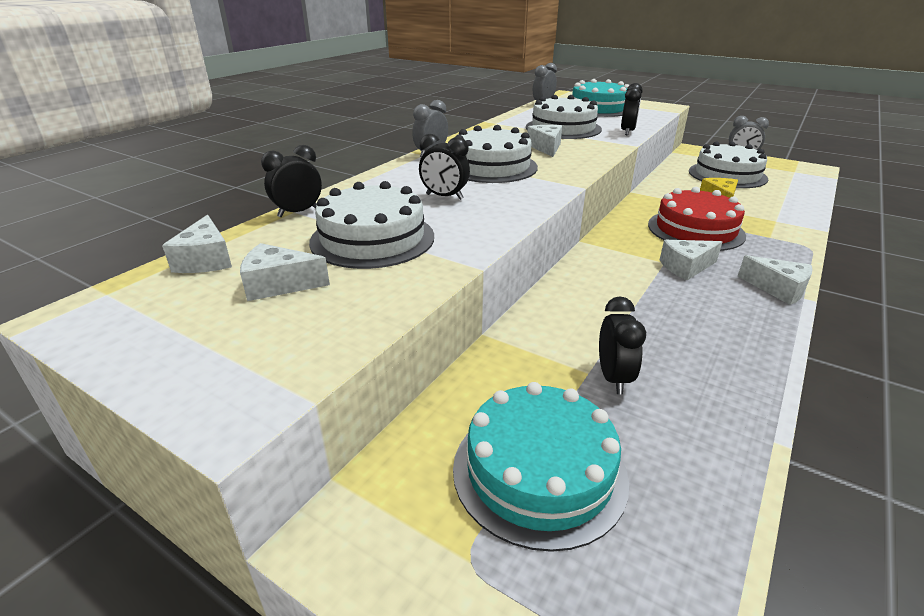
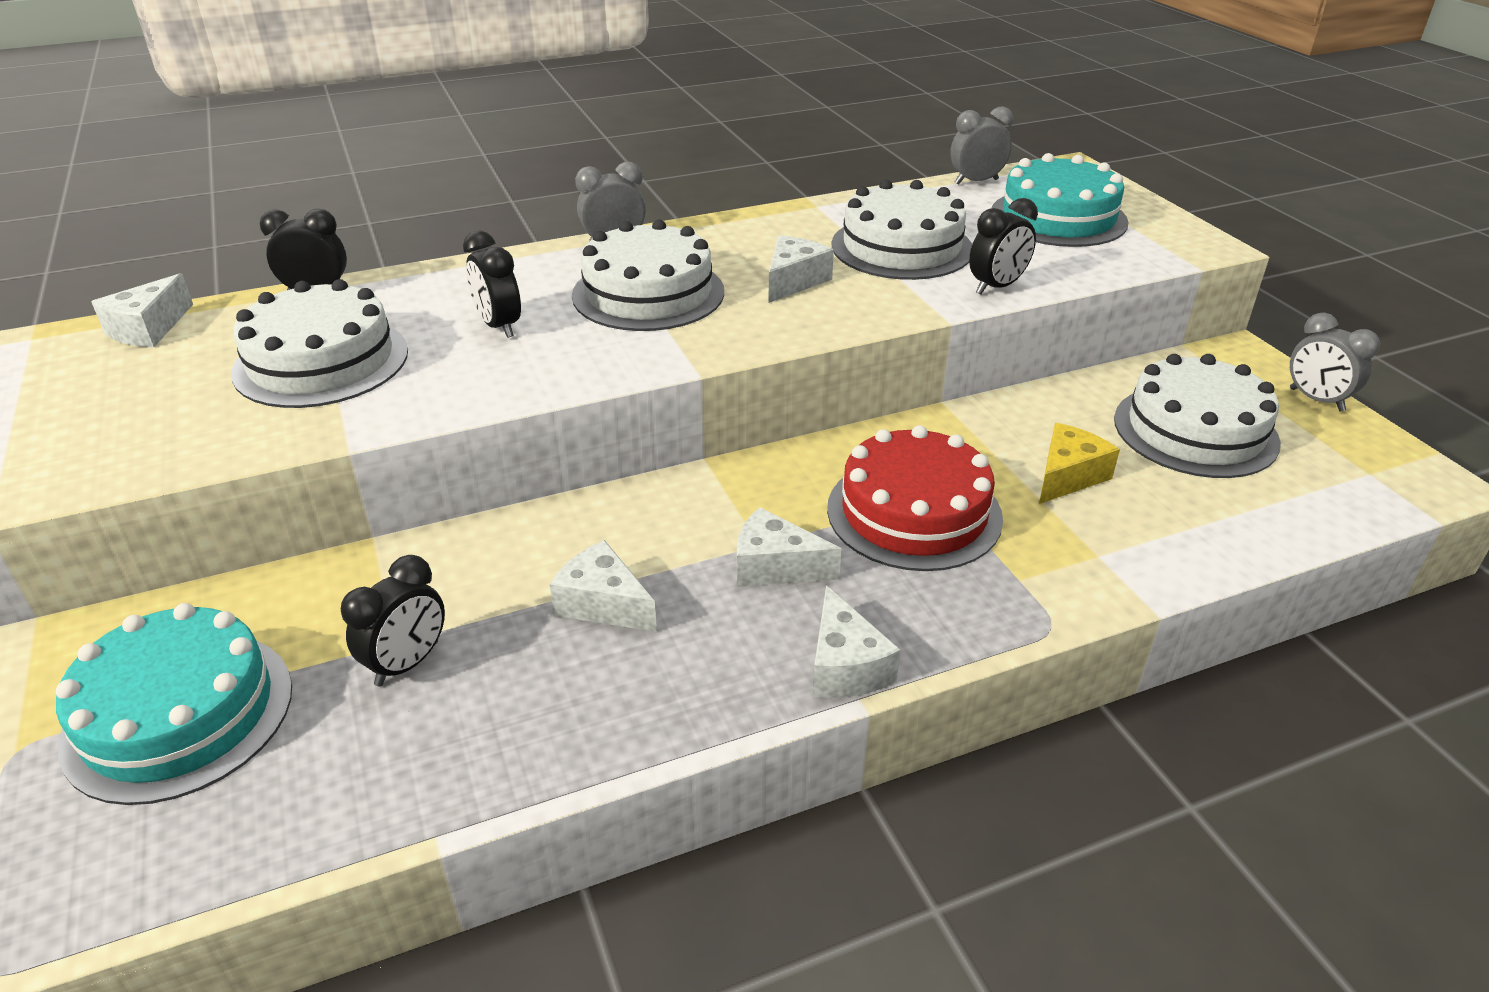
camera: 35 degrees right, 5 degrees up
white cheese [240,243,330,301] -> white cheese moved to [550,540,657,632]

